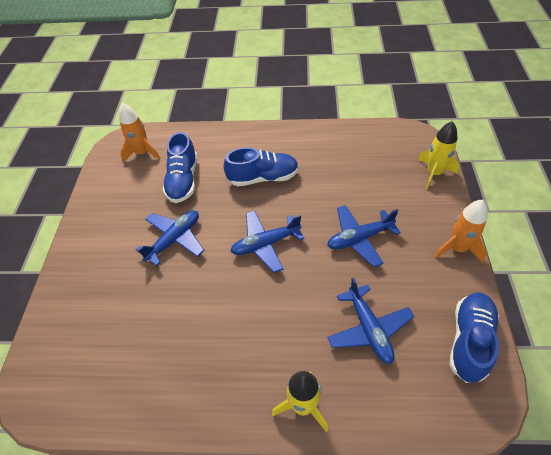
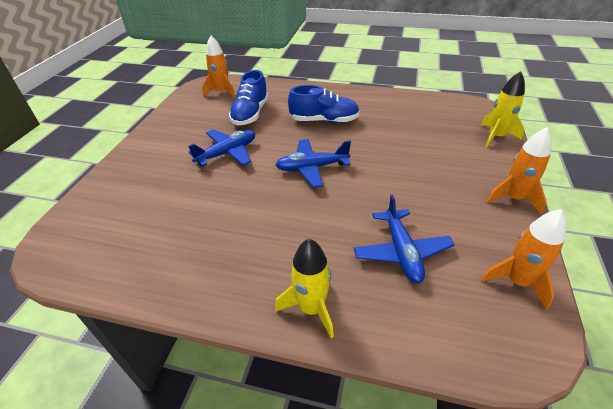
camera: 10 degrees right, 10 degrees down
blue plane [327,205,401,267] -> none
blue shoe [449,292,499,383] -> orange rocket [481,209,567,310]

